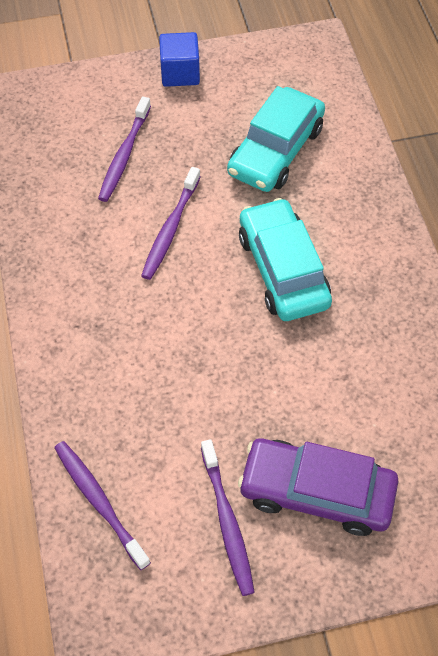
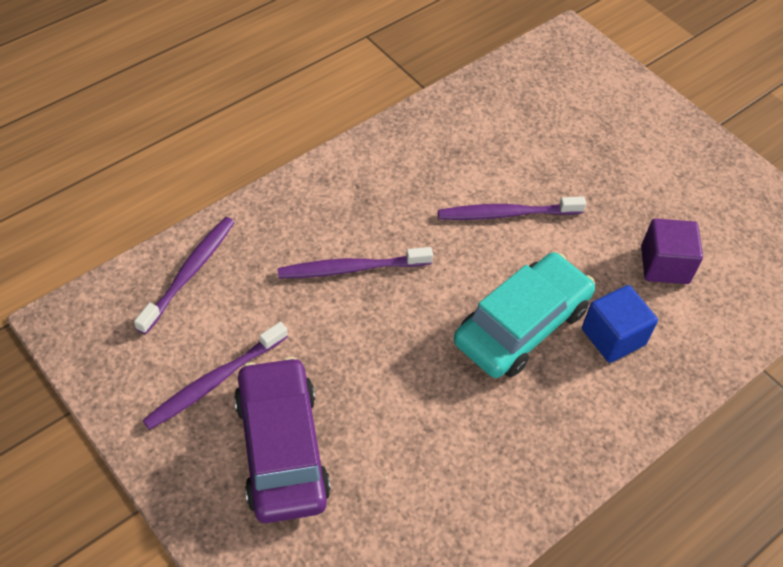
camera: 60 degrees right, 5 degrees down
purple toothbrush [98,96,151,202] -> purple toothbrush moved to [278,247,433,278]
blue cube [159,32,200,87] -> blue cube moved to [582,285,658,363]
turquoise car [227,86,325,192] -> purple cube [641,218,703,284]

